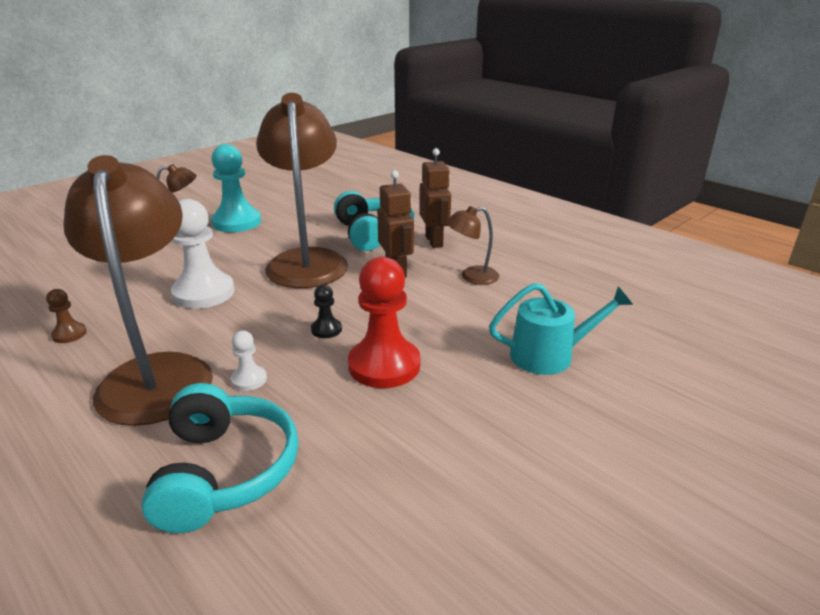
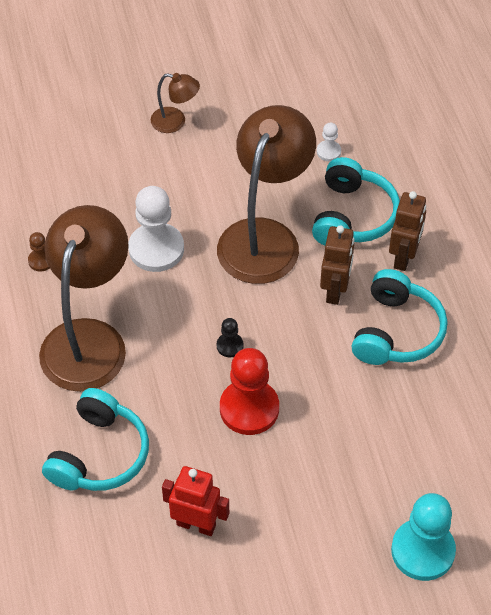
camera: 30 degrees right, 25 degrees up
turquoise pawn [211,144,261,232] -> turquoise pawn moved to [391,493,456,581]
white pawn [231,331,267,391] -> white pawn moved to [317,123,341,161]
brown lamp [446,206,499,285] -> turquoise headphones [351,269,447,365]
turquoise watering can [489,283,633,375] -> none
none -> red robot [162,466,229,536]

